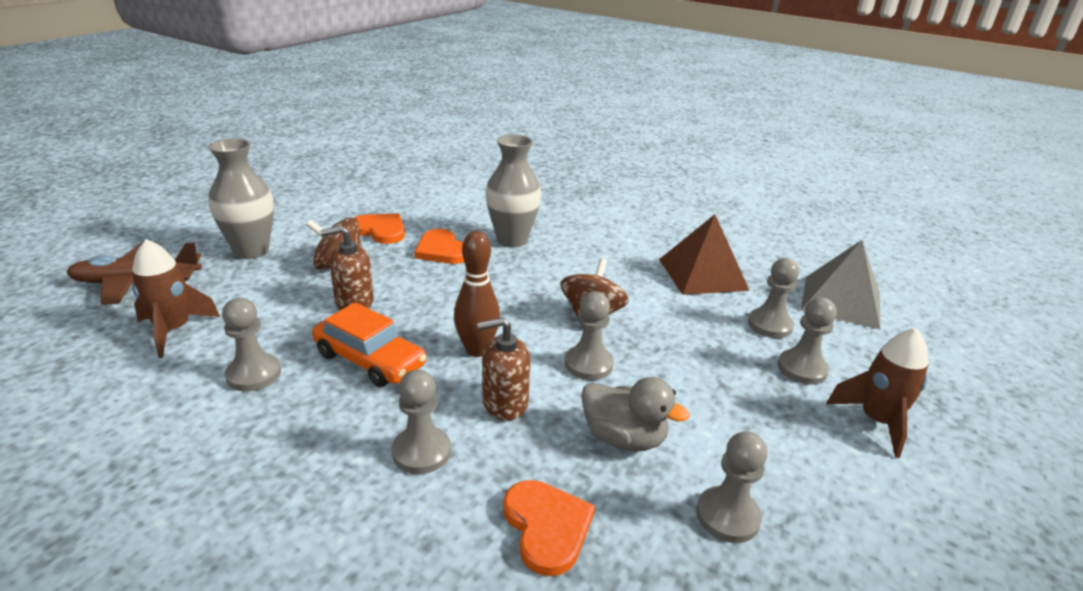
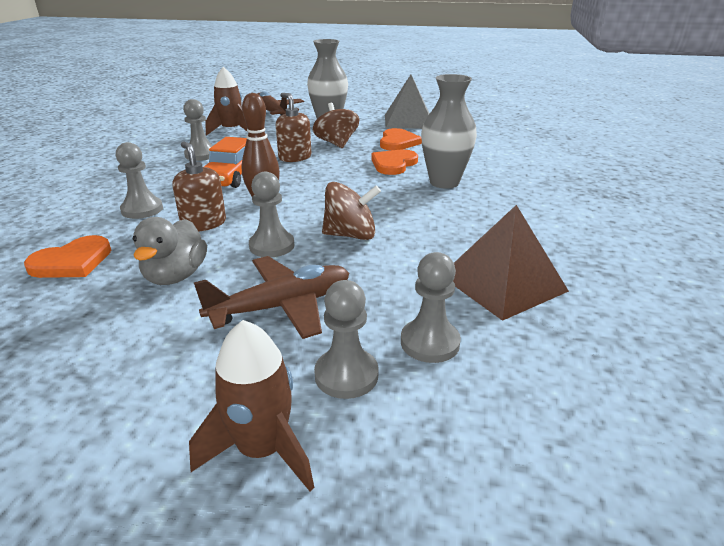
camera: 70 degrees right, 0 degrees up
grey pawn [696,431,768,543] -> none
grey pyramid [801,240,880,330] -> grey pyramid moved to [385,74,430,129]
none -> brown plane [194,256,349,339]

